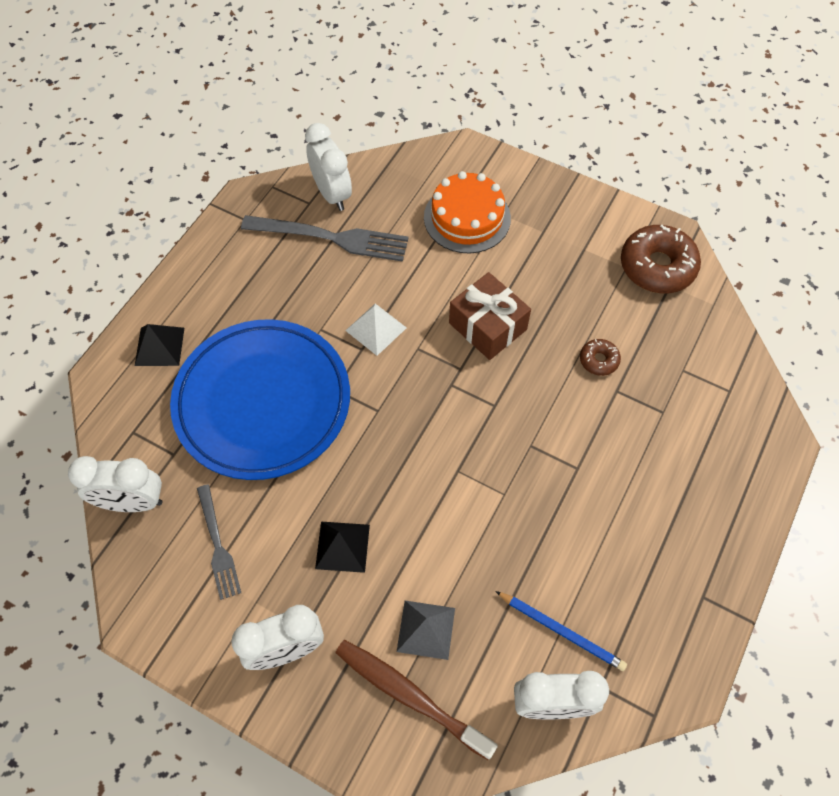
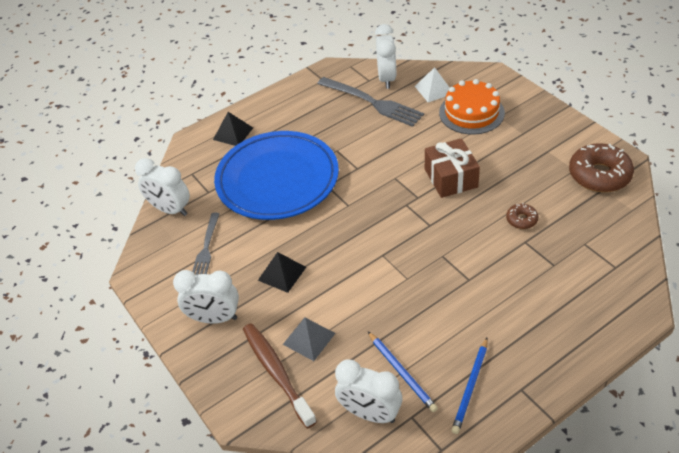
camera: 30 degrees right, 15 degrees down
white pyramid [345,304,407,356] -> white pyramid moved to [415,67,450,102]
none -> blue pencil [451,338,488,434]

